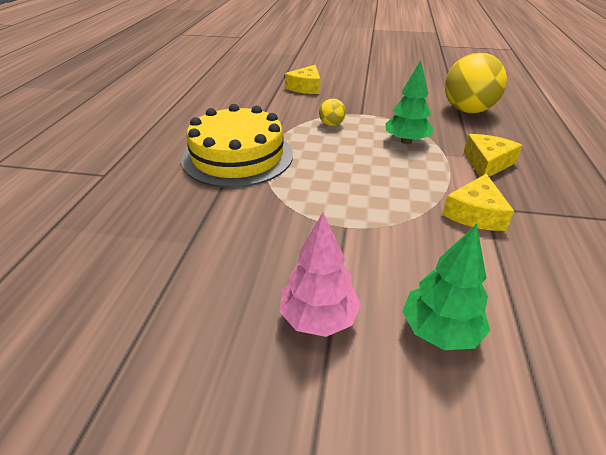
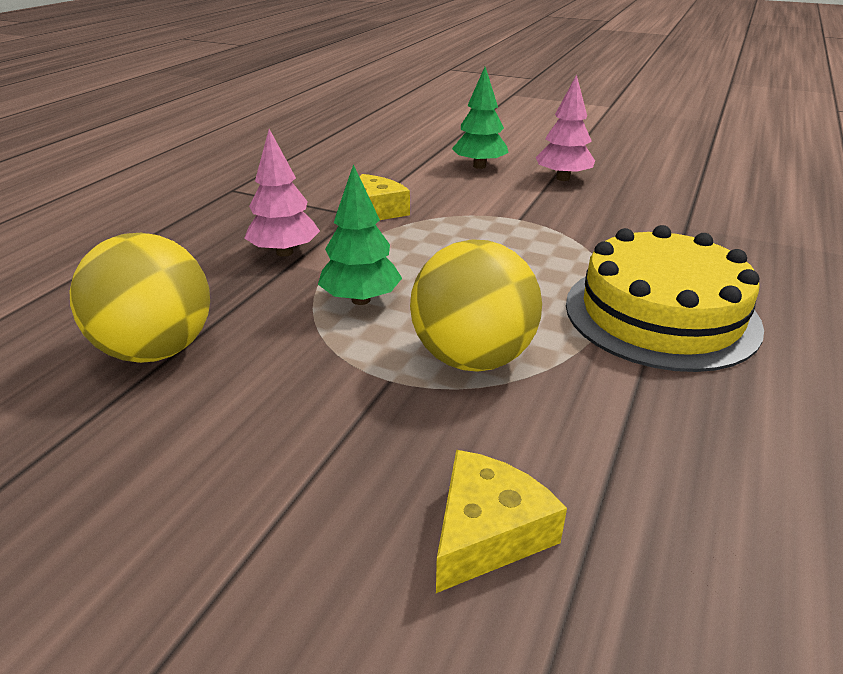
camera: 165 degrees left, 5 degrees down
yellow ball [319,98,346,126] -> yellow ball [410,239,542,372], size x2.22
yellow cheese [464,134,522,177] -> pink tree [244,129,320,257]

